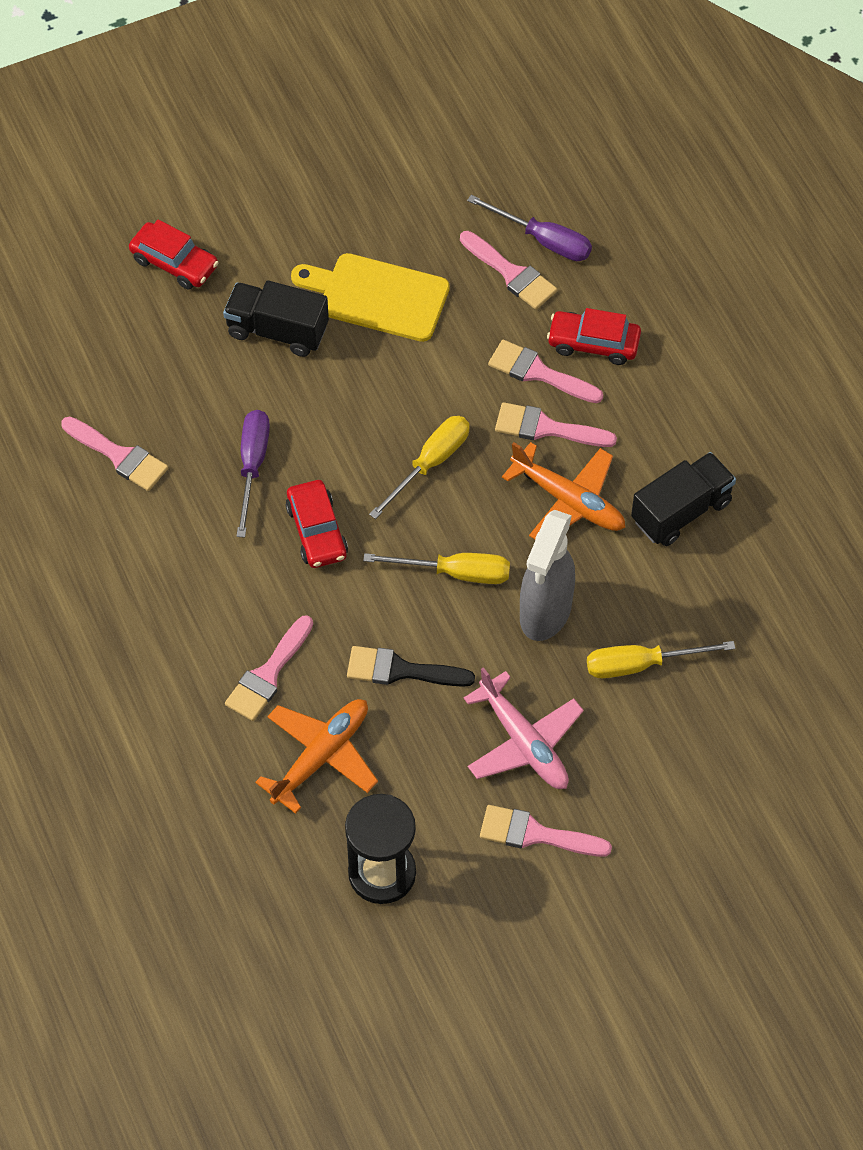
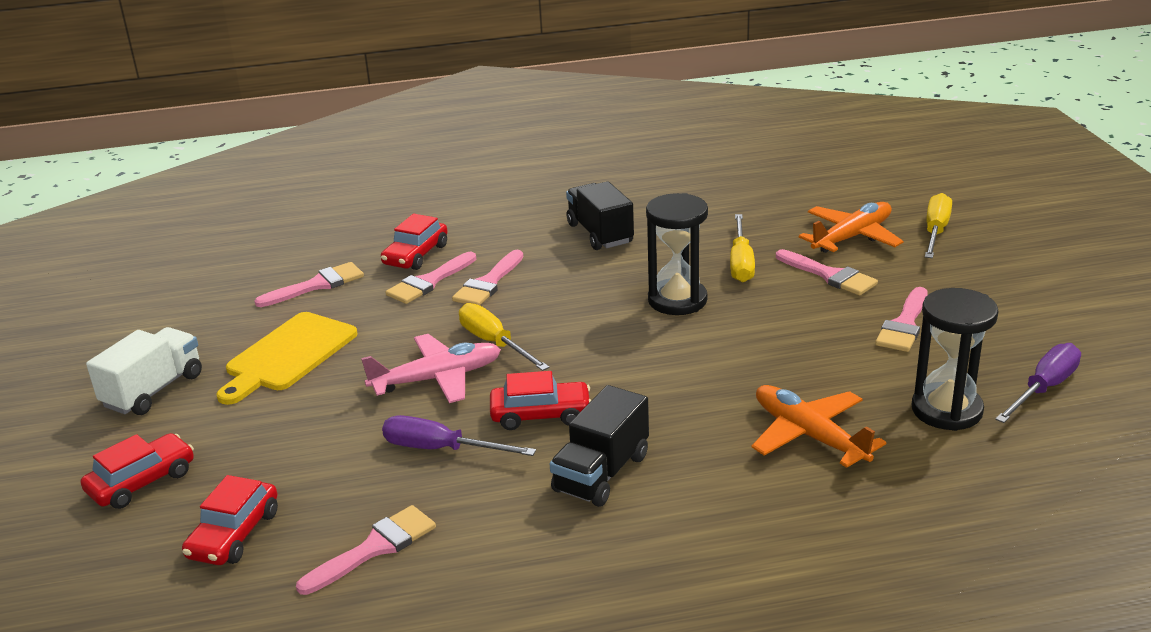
camera: 75 degrees left, 30 degrees down
black truck [223,280,329,357] -> black truck moved to [550,385,649,507]
pink brush [225,615,313,721] -> pink brush moved to [776,249,878,295]
black brush [347,646,475,687] -> none
yellow screwdriver [363,553,510,584] -> yellow screwdriver moved to [925,193,952,258]
pink plane [463,667,584,789] -> pink plane moved to [361,334,501,403]
purple screwdriver [467,195,592,261] -> purple screwdriver moved to [995,343,1081,423]
orange plane [502,442,625,539] -> orange plane moved to [799,202,904,253]
grey spray bottle [520,510,575,641] -> black hourglass [646,193,708,315]
none -> white truck [86,327,202,415]
none -> red car [182,475,278,565]

